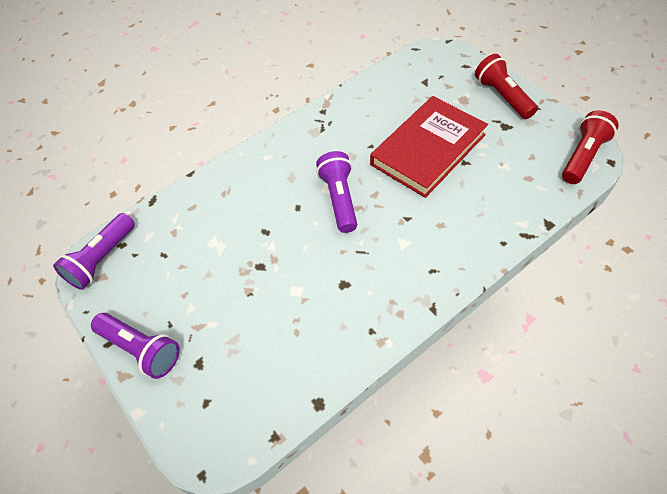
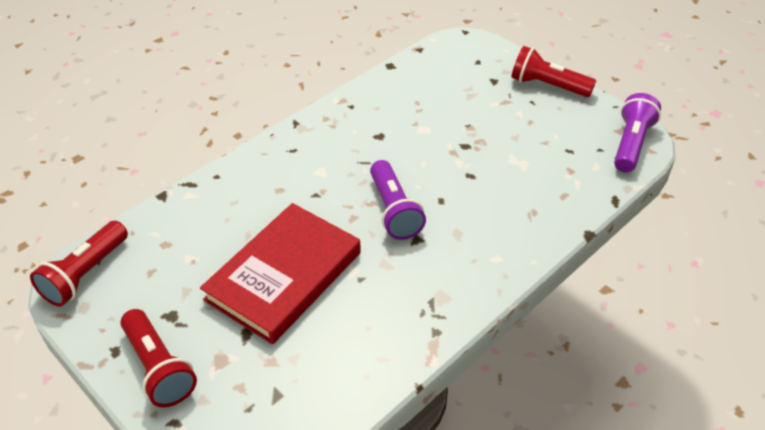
camera: 170 degrees right, 10 degrees down
purple flashlight [91,313,180,379] -> red flashlight [511,46,596,97]

